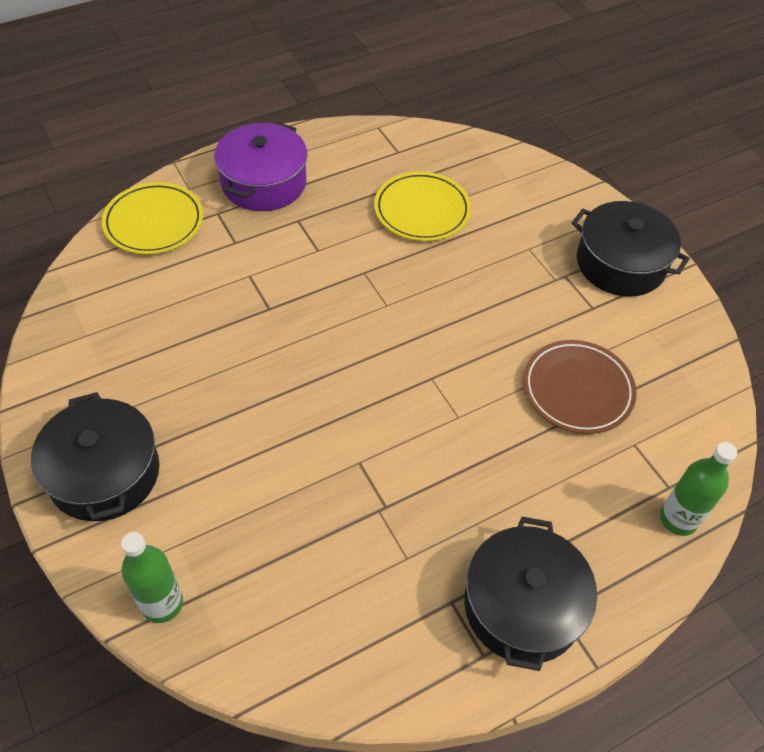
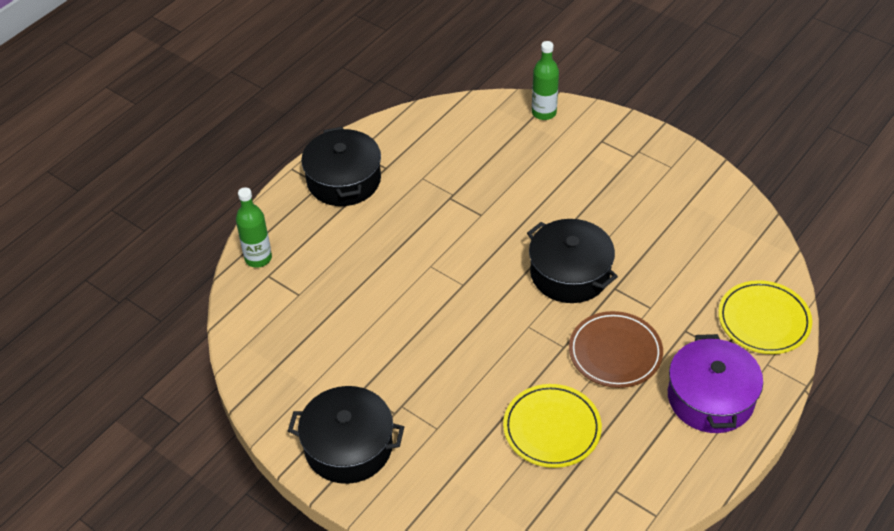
camera: 160 degrees right, 5 degrees down
black pot [31,392,160,521] -> black pot moved to [527,219,618,303]
brown plate [523,340,637,434] -> brown plate moved to [569,311,663,388]

